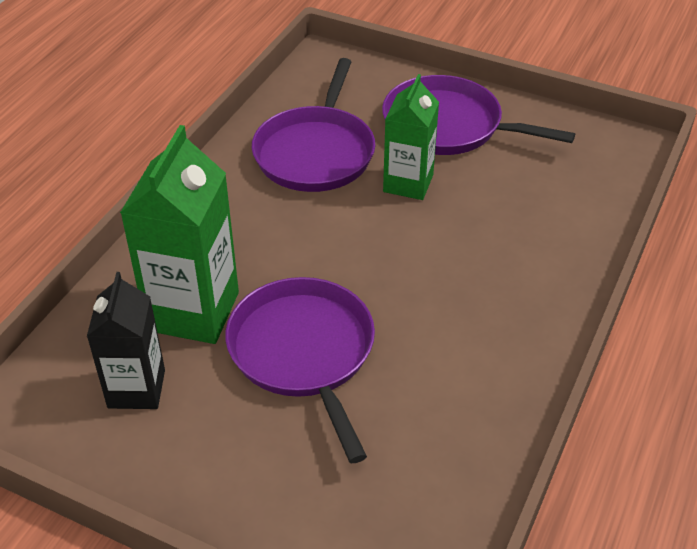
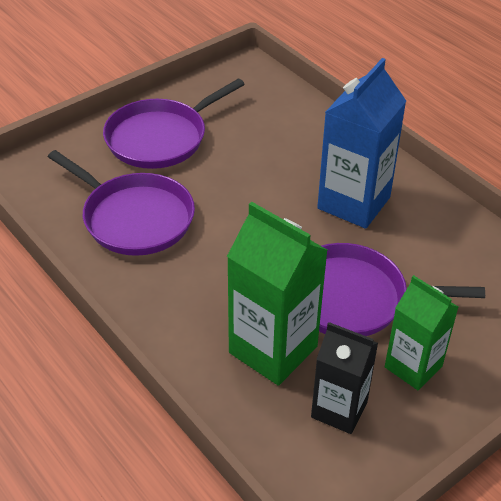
camera: 65 degrees left, 0 degrees up
green carton [383,74,439,200] -> green carton moved to [385,275,458,390]
none -> blue carton [317,58,406,229]

